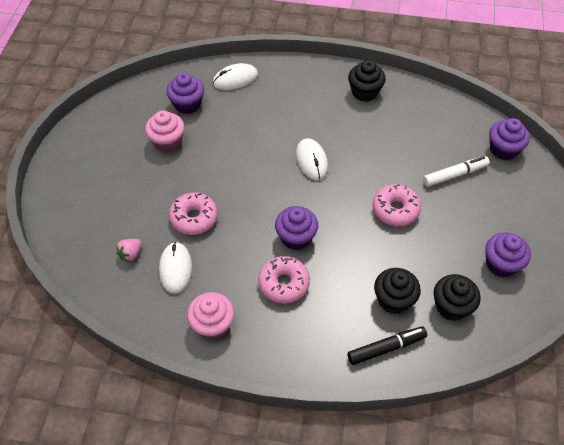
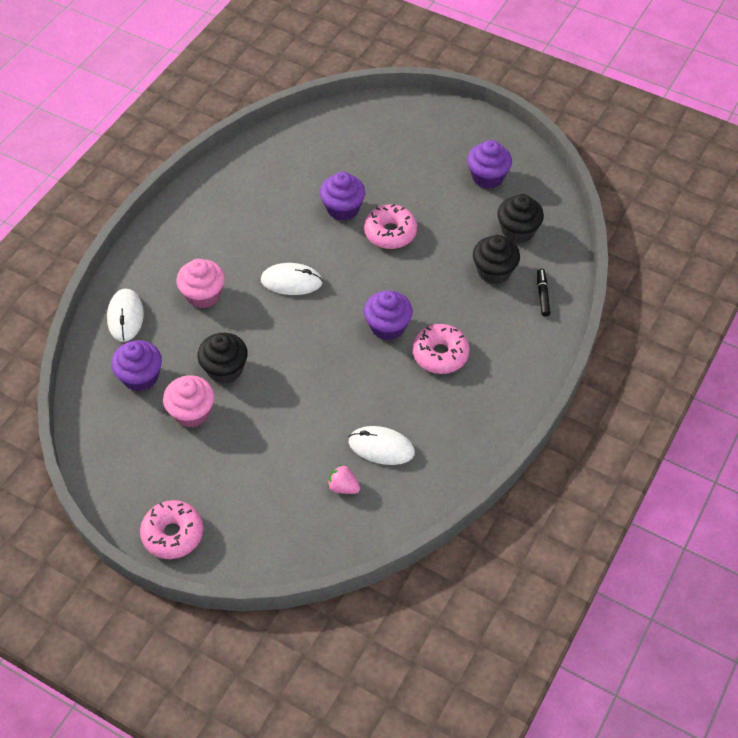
camera: 70 degrees left, 0 degrees up
pink strawberry [116,239,142,262] -> pink strawberry turned 150 degrees clockwise [328,465,360,494]
pink donut [169,192,218,235] -> pink donut moved to [140,500,203,559]
pink cupcake [187,292,234,340] -> pink cupcake moved to [176,259,225,308]
black cupcake [348,60,386,102] -> black cupcake moved to [197,333,248,384]
black marker [348,327,427,365] -> black marker [537,269,550,317], size x0.66
white marker [423,156,490,187] -> none
purple cupcake [489,118,530,160] -> purple cupcake moved to [320,172,365,221]

